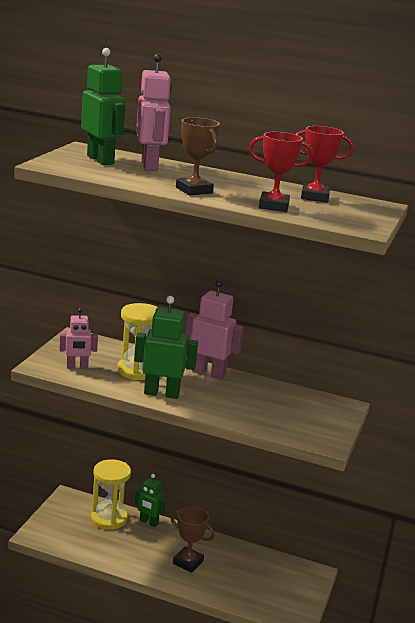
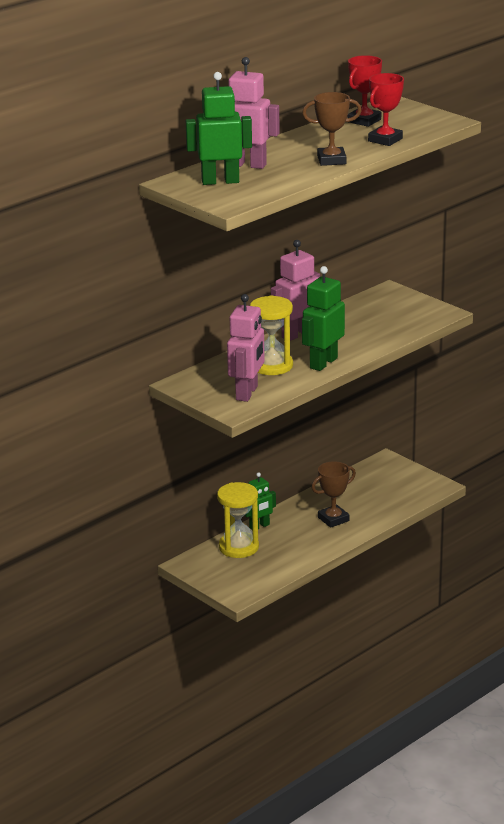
camera: 60 degrees left, 5 degrees up
pink robot [59,308,98,369] -> pink robot [227,294,265,402], size x1.59

